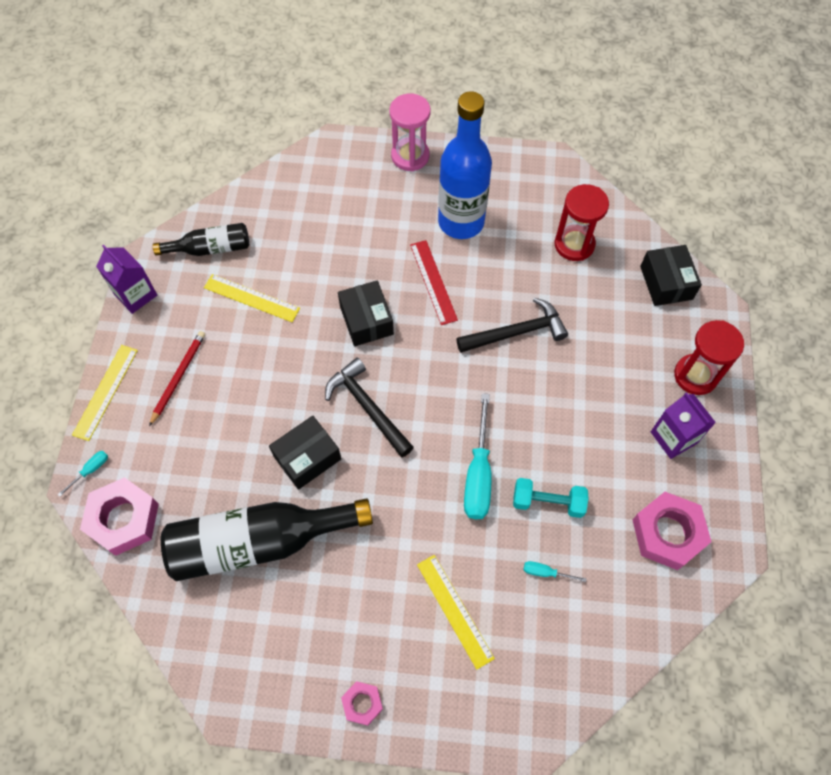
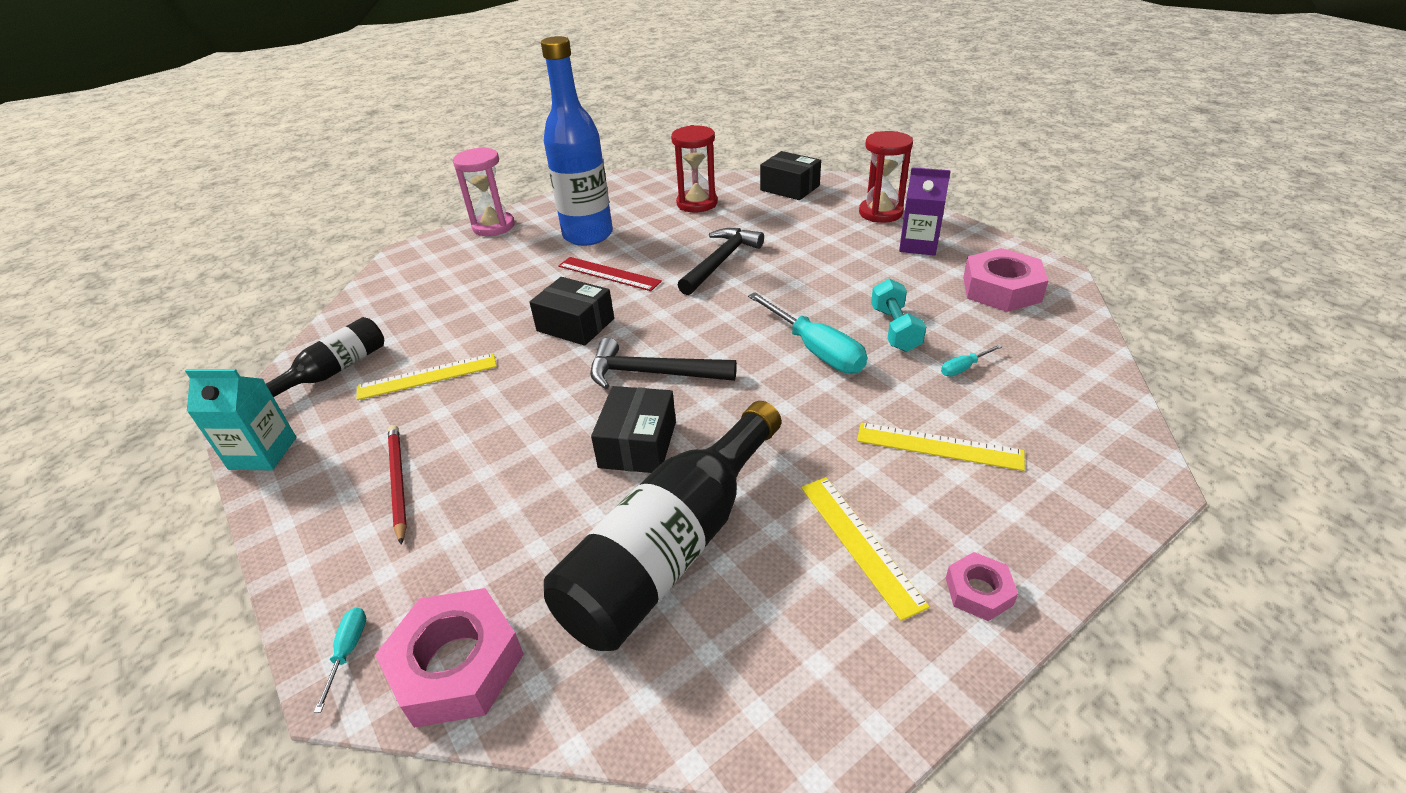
camera: 40 degrees left, 25 degrees down
yellow ruler [72,345,138,441] -> yellow ruler moved to [801,477,930,621]
purple carton [96,245,157,314] -> turquoise carton [185,369,296,470]
turquoise dumbbell [513,478,588,518] -> turquoise dumbbell turned 60 degrees counterclockwise [871,279,926,352]

